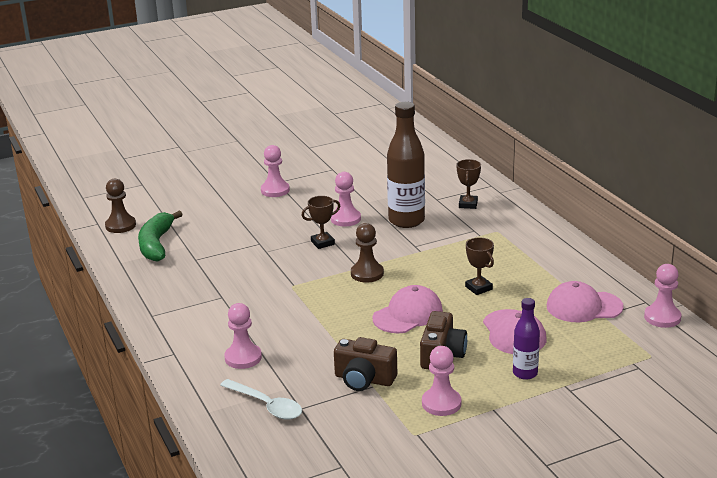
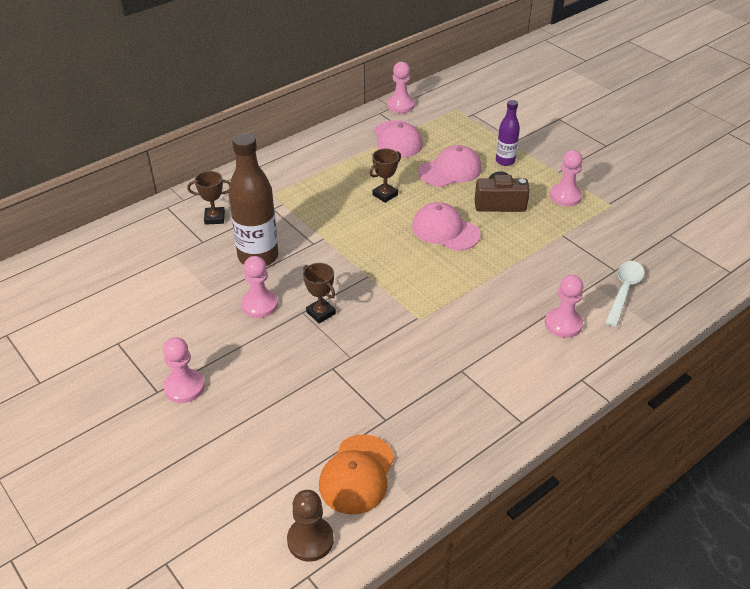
camera: 105 degrees left, 15 degrees up
green banana [138,211,183,262] -> orange cap [319,434,395,514]
brown camera [334,337,397,391] -> none
brown pawn [351,223,384,283] -> none

